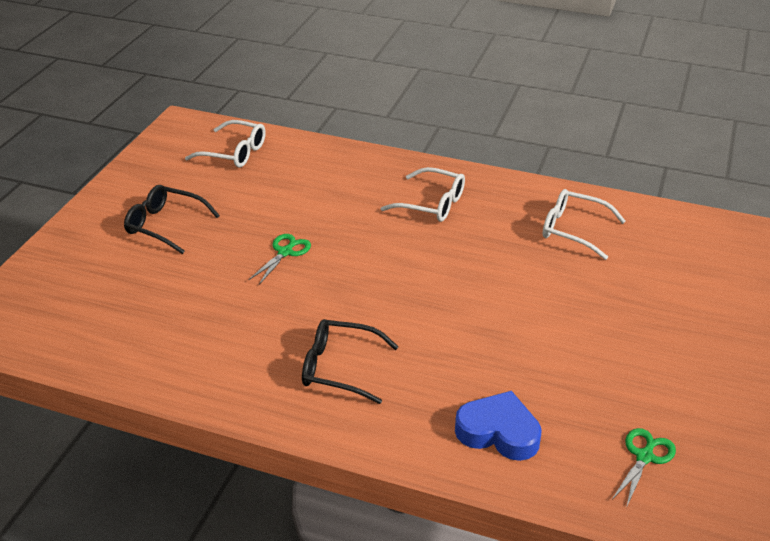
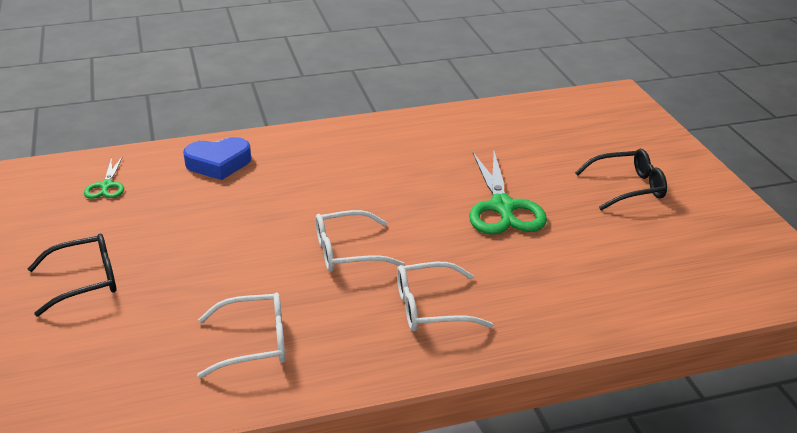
camera: 145 degrees right, 5 degrees down
white glasses [185,120,266,168] -> white glasses moved to [315,210,404,272]
green scissors [248,234,311,285] -> green scissors [469,152,547,235], size x1.89
black glasses [302,319,399,404] -> black glasses moved to [28,234,116,317]

